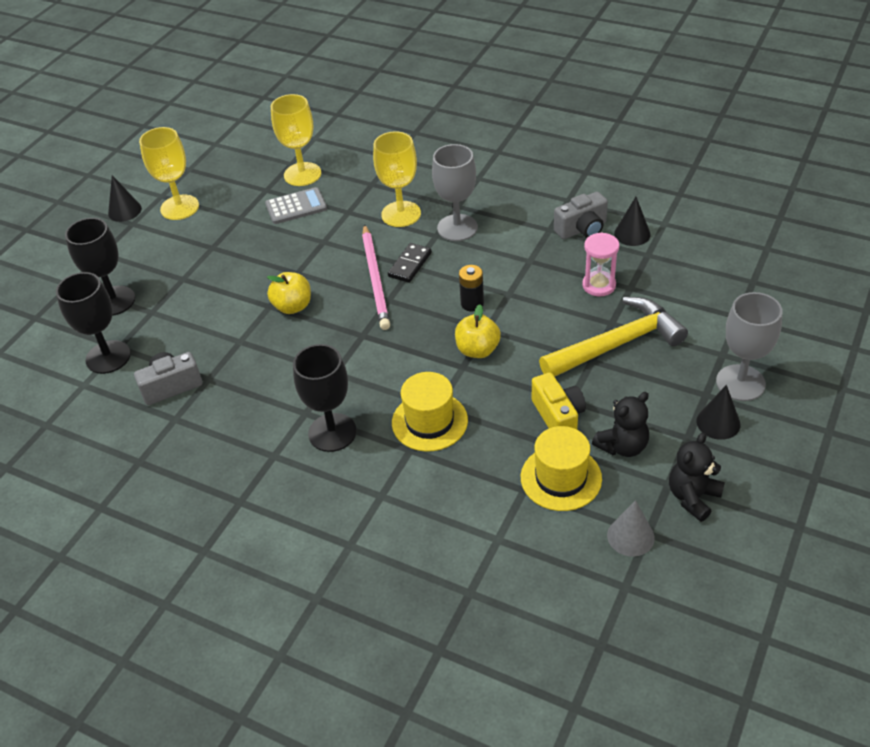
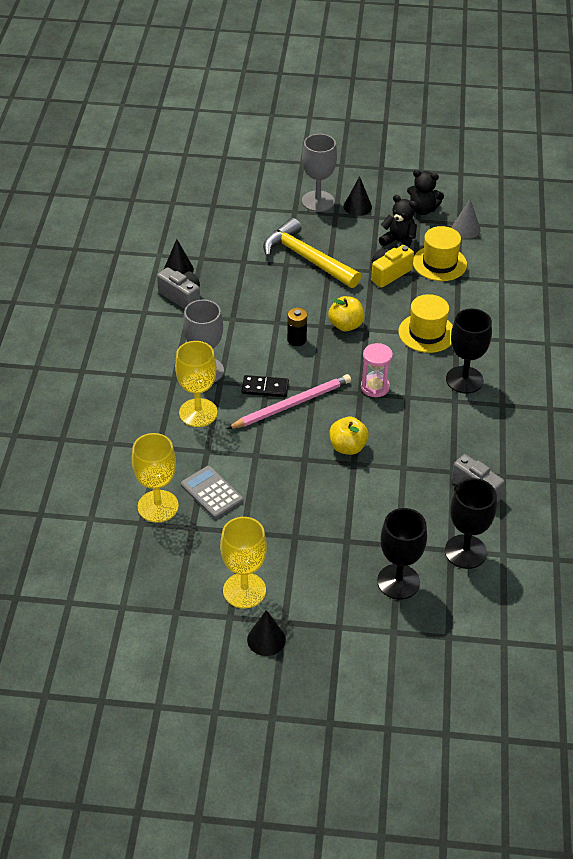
camera: 115 degrees left, 0 degrees up
pink hourglass [582,232,619,297] -> pink hourglass moved to [361,343,393,397]

